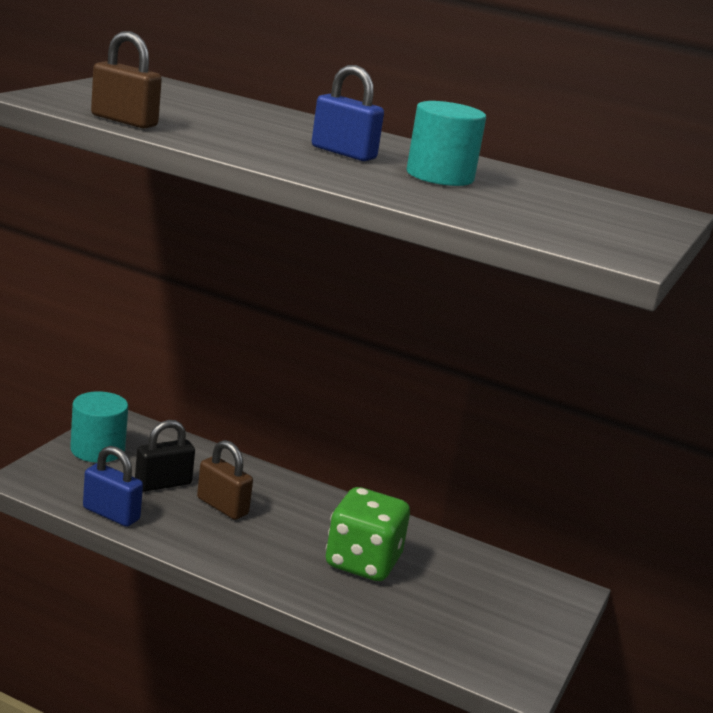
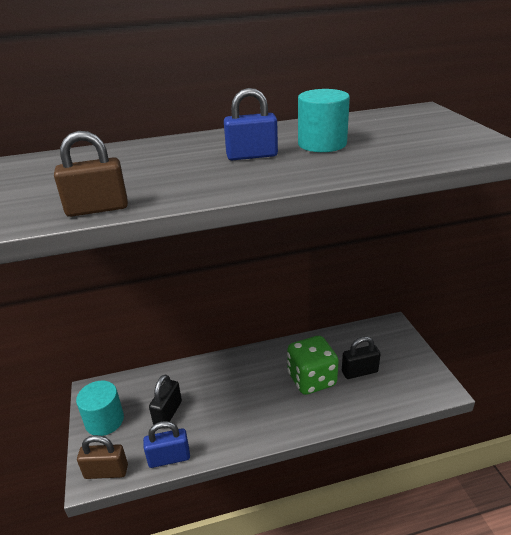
camera: 35 degrees left, 10 degrees up
brown padlock [197,440,253,520] -> brown padlock moved to [77,435,128,479]
none -> black padlock [342,336,381,379]

